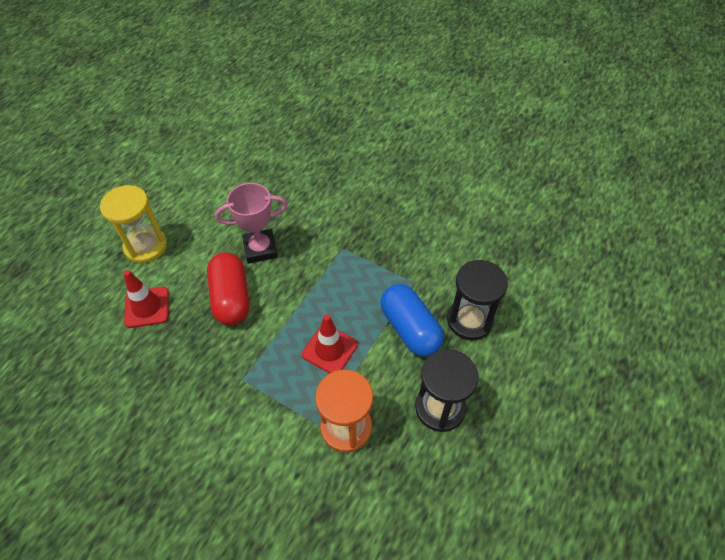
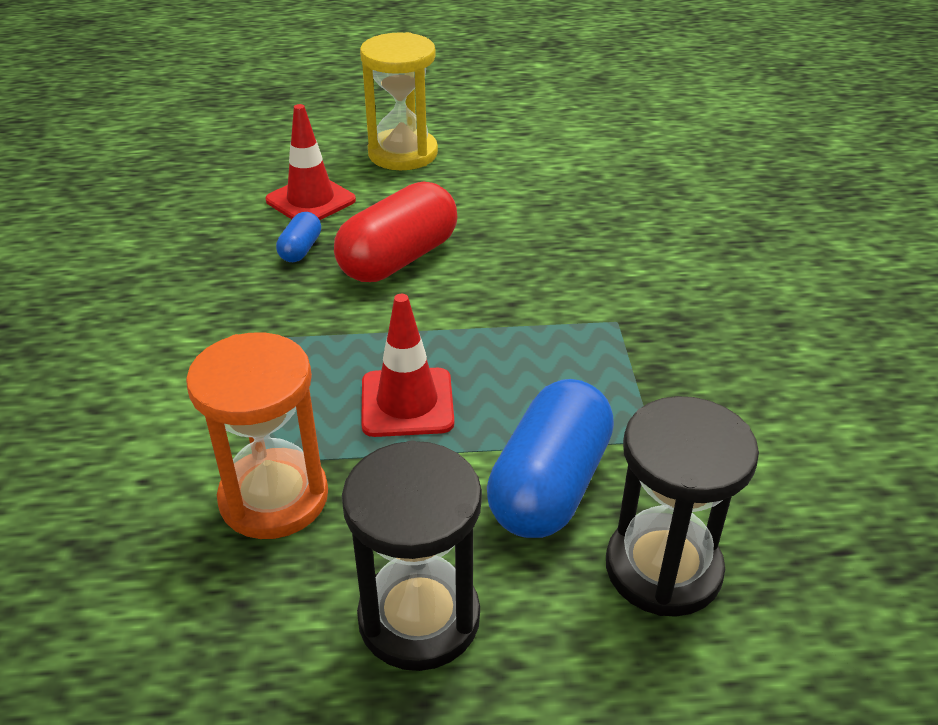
camera: 55 degrees right, 15 degrees down
pink trophy [215,183,287,264] -> none
none -> blue capsule [276,212,321,262]

